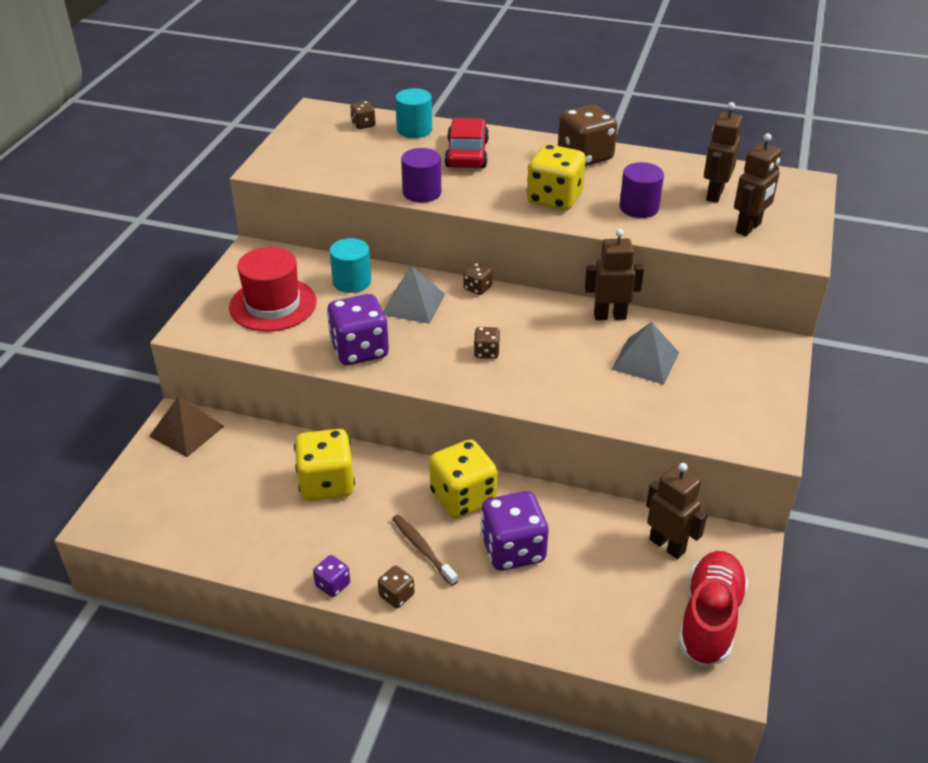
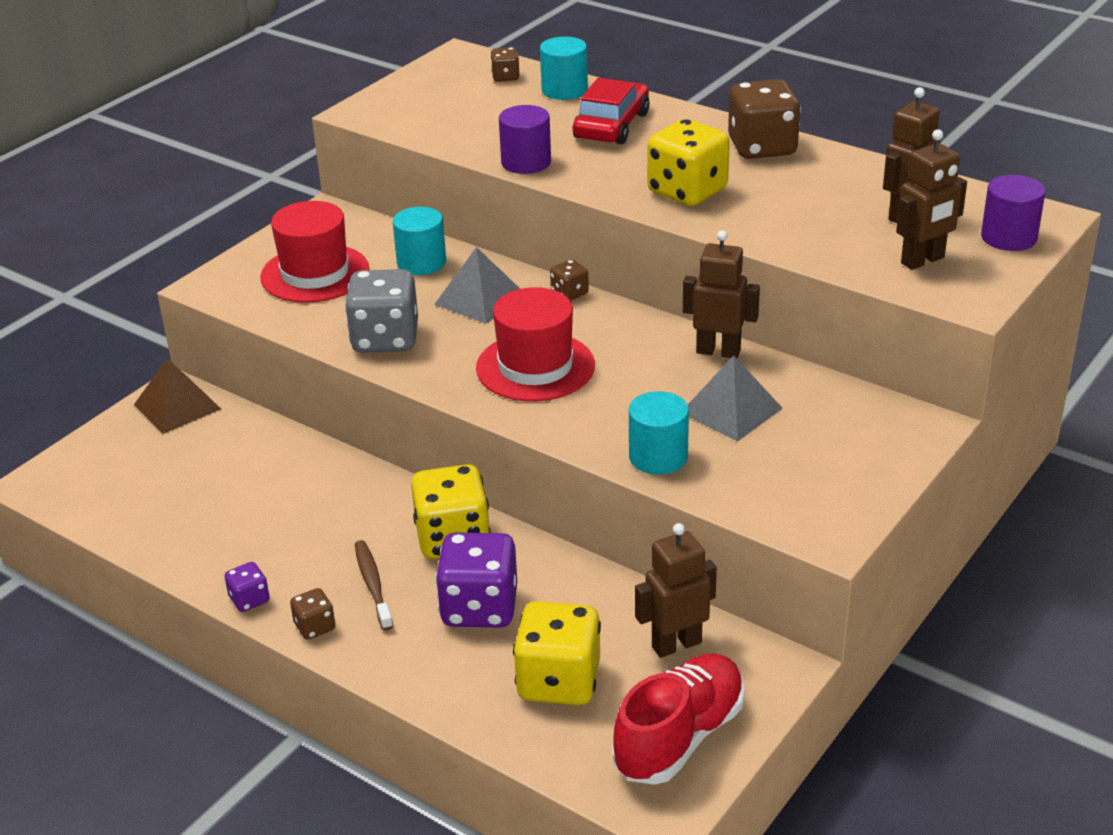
camera: 20 degrees right, 5 degrees down
yellow dice [294,429,355,501] -> yellow dice moved to [513,601,601,705]
purple dice [327,294,389,365] -> grey dice [345,269,418,353]
brown dice [474,327,500,359] -> red hat [476,287,595,401]
purple cylinder [619,162,664,218] -> purple cylinder moved to [981,175,1045,251]
brown robot [646,463,707,559] -> brown robot turned 90 degrees counterclockwise [635,523,717,658]
none -> turquoise cylinder [629,391,689,475]

